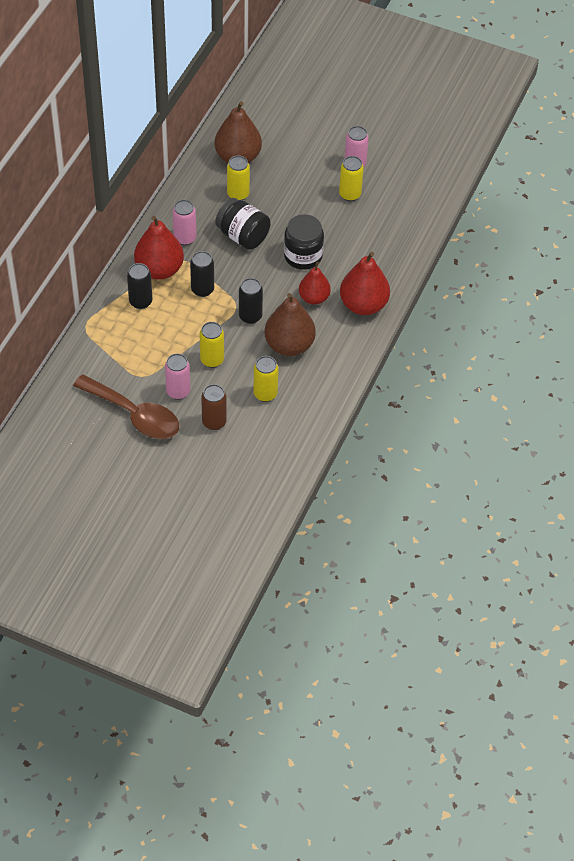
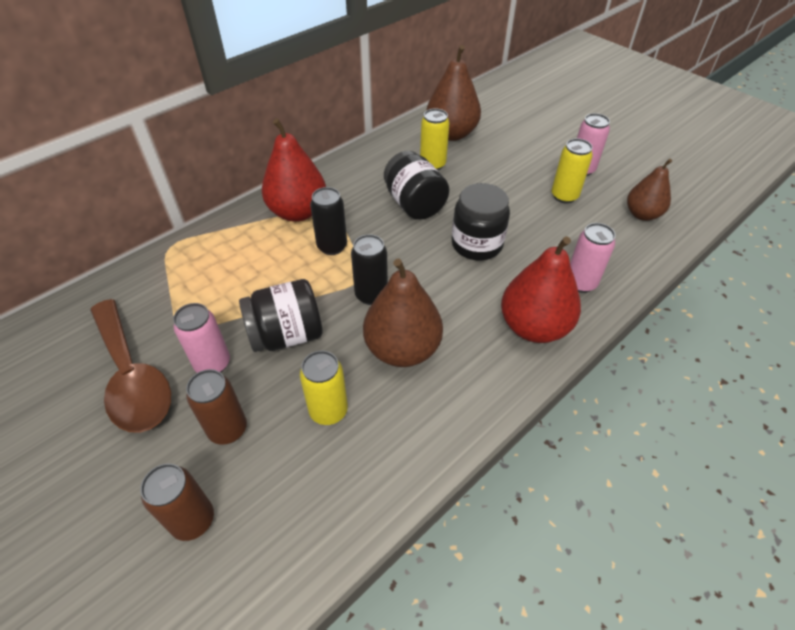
camera: 25 degrees right, 5 degrees down
black can [127,263,152,309] -> none
pink can [172,200,196,245] -> pink can moved to [570,223,616,293]
yellow can [200,322,224,368] -> black jar [239,279,322,352]
red pear [299,262,331,305] -> none
none -> brown can [140,463,214,541]
none -> brown pear [627,159,672,221]

